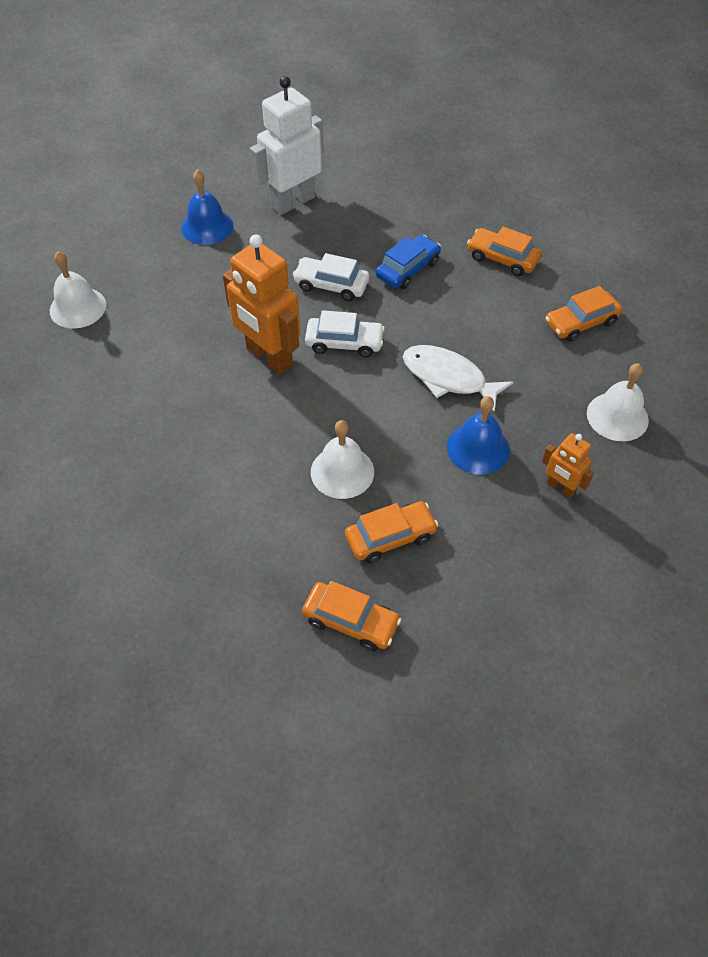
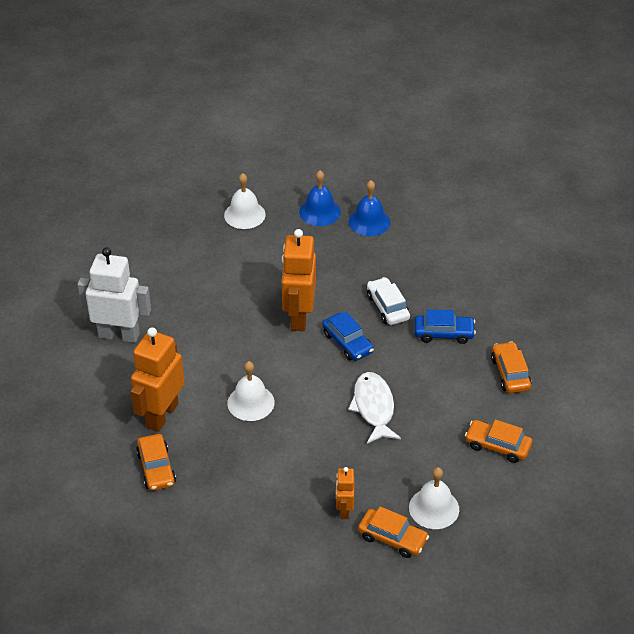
camera: 50 degrees right, 10 degrees down
white robot [250,76,324,215] -> white robot moved to [77,247,151,343]
white car [305,310,385,357] -> blue car [322,312,374,361]
orange car [345,501,438,563] -> orange car moved to [358,506,429,558]
blue bell [447,396,510,475] -> blue bell moved to [299,170,341,226]
none -> orange robot [131,327,184,432]

